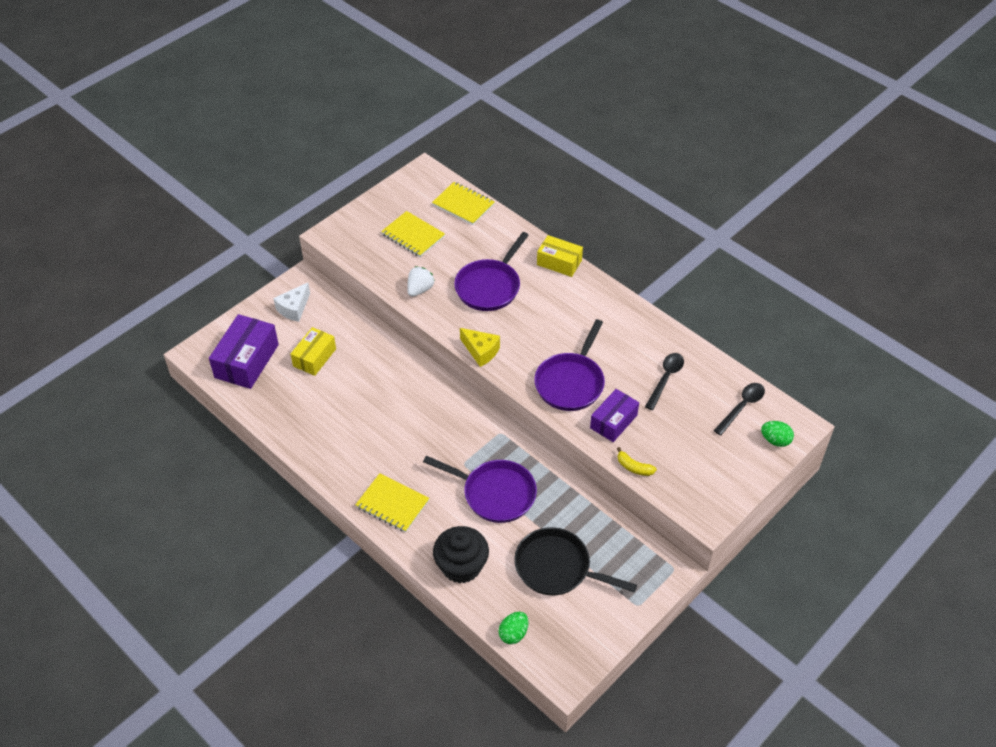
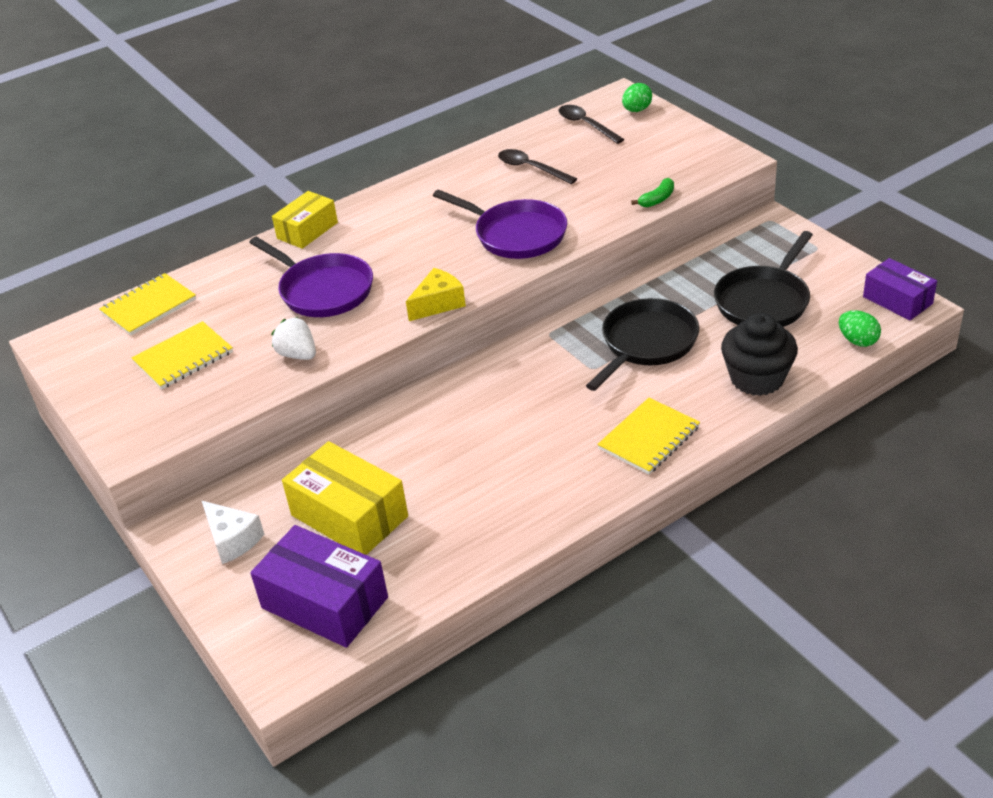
camera: 75 degrees left, 10 degrees down
yellow box [291,327,336,376] -> yellow box [282,441,408,555], size x1.55
purple pan [423,456,537,523] -> black pan [586,298,699,391]
purple box [590,389,639,442] -> purple box moved to [863,258,937,320]
yellow banana [617,447,657,476] -> green banana [631,178,674,207]

